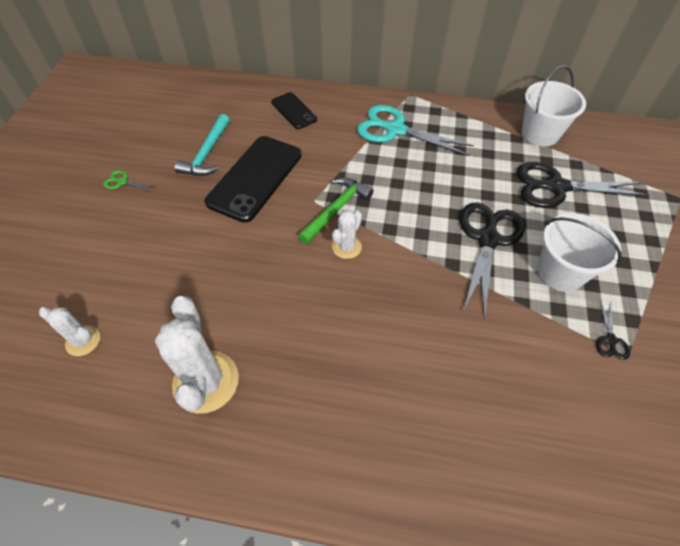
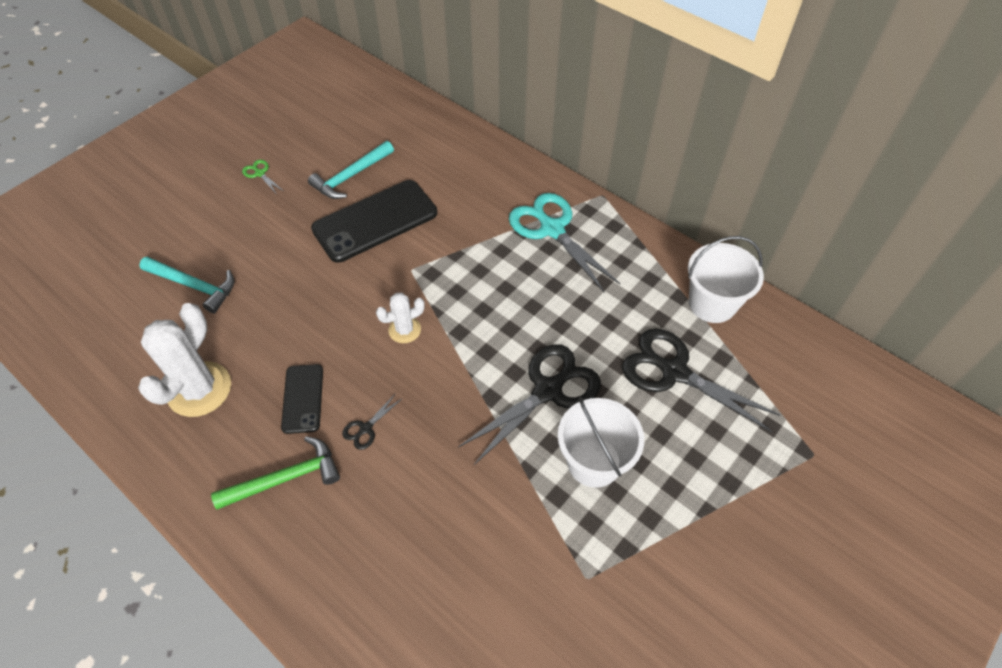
camera: 30 degrees right, 0 degrees up
white cactus [39,307,100,356] -> none
black phone [271,92,317,129] -> black phone moved to [281,364,323,434]
green hammer [298,177,374,244] -> green hammer moved to [211,436,340,510]
black scissors [596,300,630,360] -> black scissors moved to [342,393,403,450]
none -> turquoise hammer [139,257,234,313]

